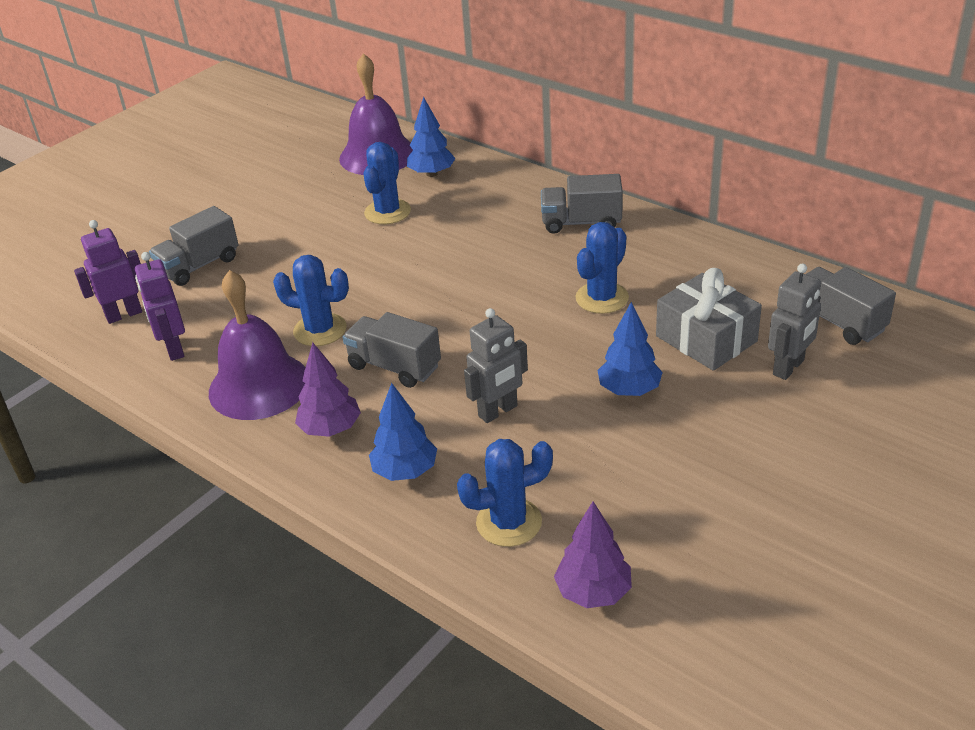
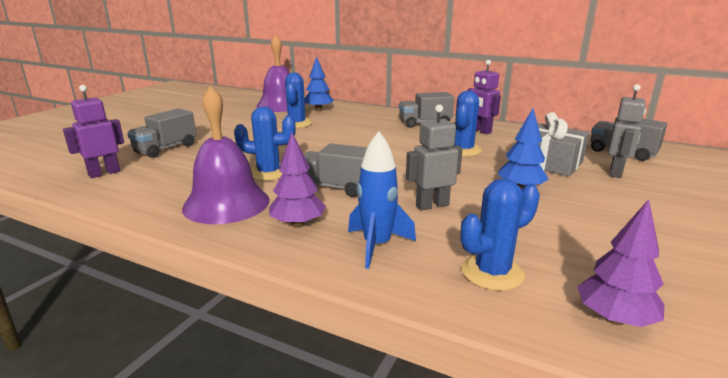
camera: 15 degrees left, 15 degrees down
purple robot [135,252,185,361] -> purple robot moved to [468,60,501,134]
blue tree [369,383,437,481] -> blue rocket [348,131,416,269]
grey robot [464,308,528,423] -> grey robot turned 150 degrees counterclockwise [406,104,462,210]

